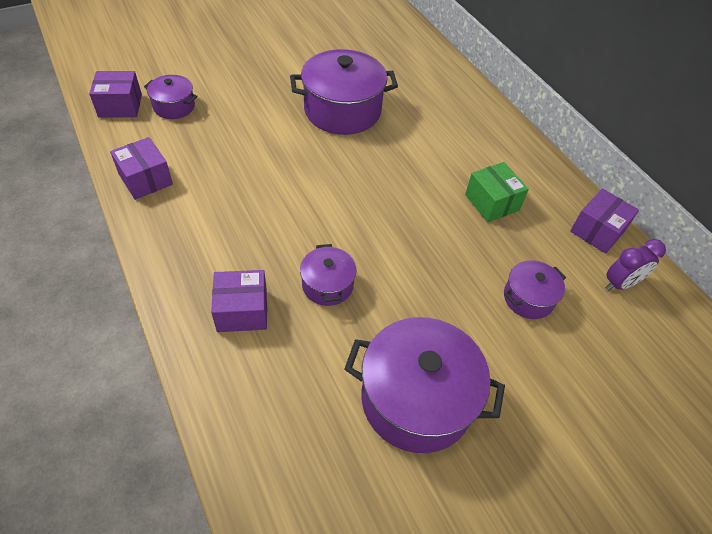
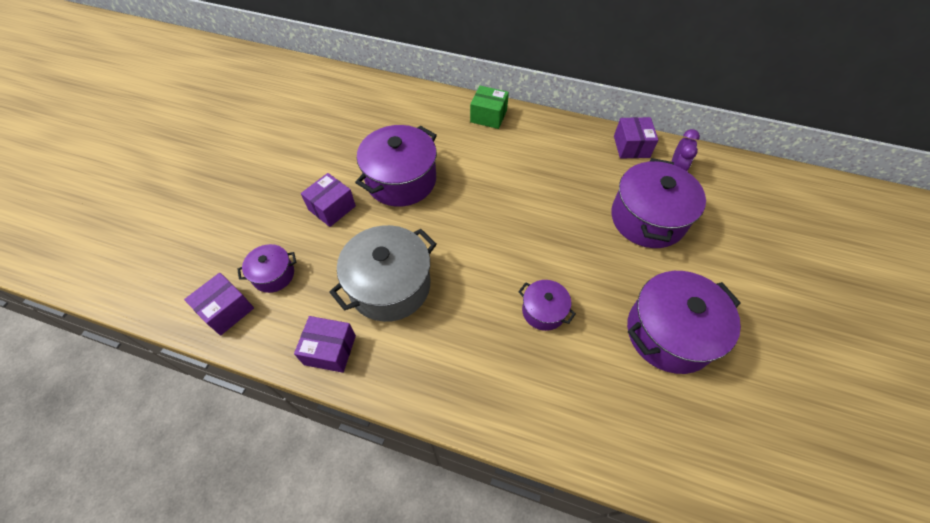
camera: 40 degrees left, 5 degrees up
purple box [211,270,267,332] -> purple box moved to [301,173,356,227]
green box [465,162,529,222] -> green box moved to [470,86,509,129]
purple pot [504,260,566,319] -> purple pot [611,158,706,248], size x1.92
none -> grey pot [329,225,437,322]

